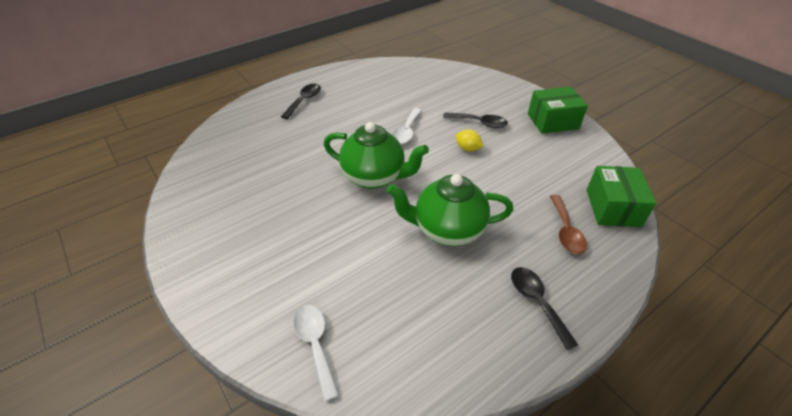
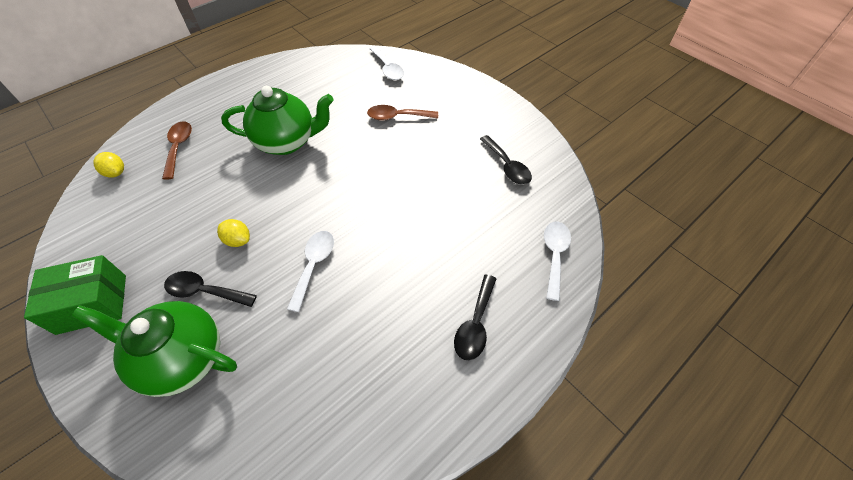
camera: 175 degrees right, 10 degrees up
green teapot [324,122,429,189] -> green teapot moved to [71,301,237,397]
black spoon [511,267,578,350] -> black spoon moved to [480,135,532,185]
green box [587,166,657,227] -> yellow lemon [94,152,124,178]
none -> brown spoon [367,105,438,121]
none -> white spoon [544,222,571,301]

